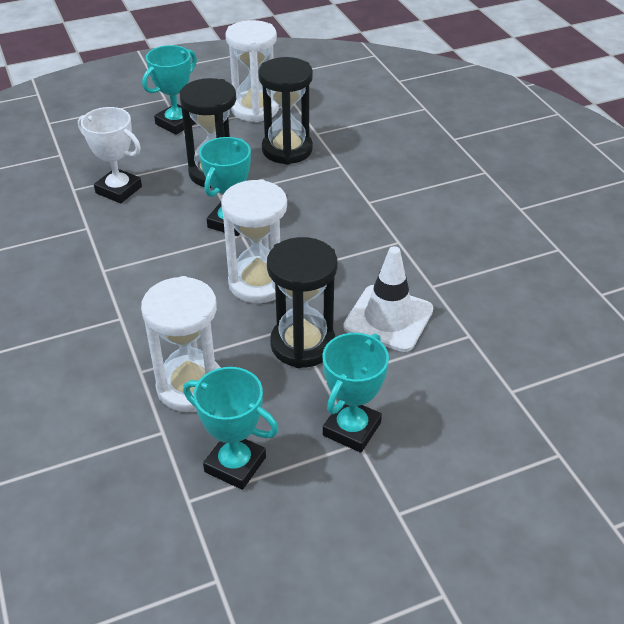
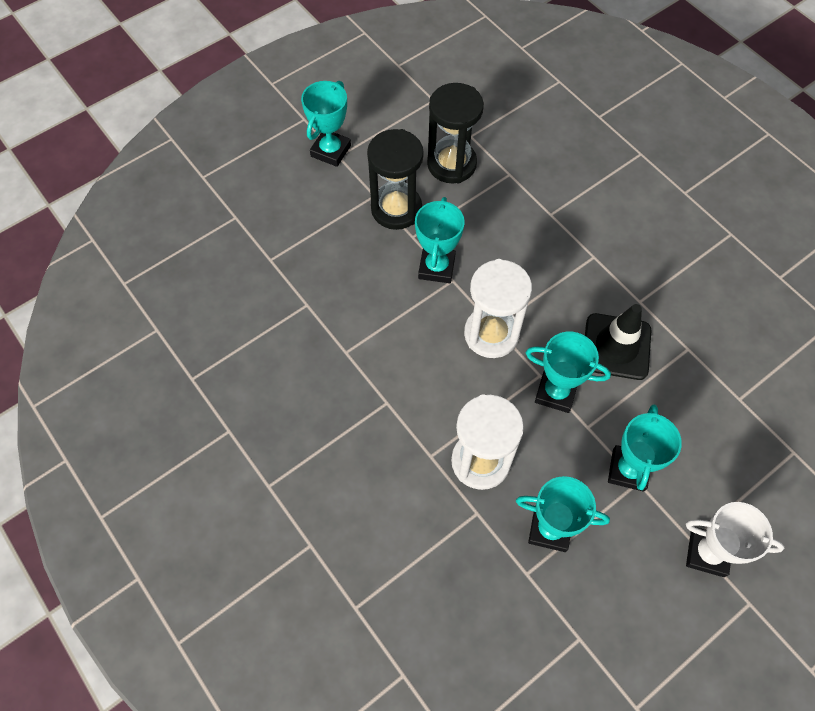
camera: 15 degrees left, 20 degrees up
white trophy [78,107,142,203] -> white trophy moved to [686,502,785,577]
white hourglass [225,20,279,122] -> none
black hourglass [267,237,337,368] -> turquoise trophy [526,332,611,413]
white traffic cone [343,246,433,352] -> black traffic cone [585,304,652,380]

